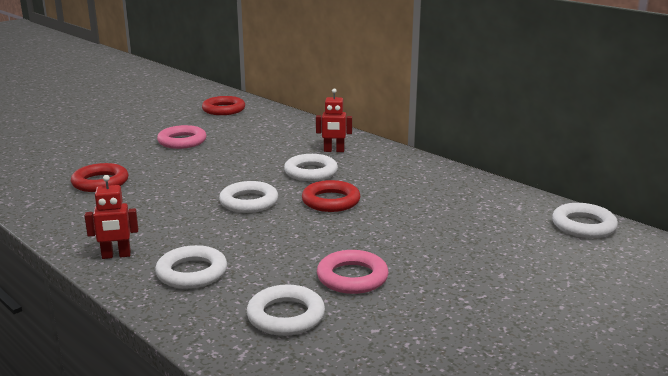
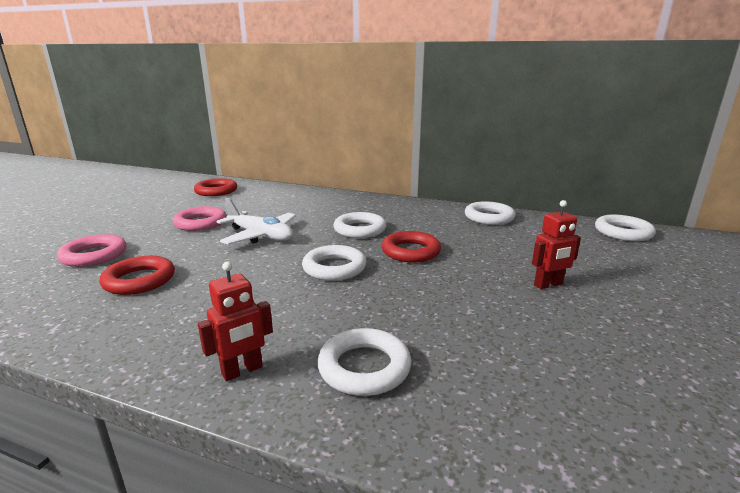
camera: 25 degrees left, 0 degrees up
white ring [247,284,325,336] -> white ring moved to [465,201,515,225]
red robot [316,88,352,152] -> red robot moved to [532,200,581,289]
pink ring [317,250,389,294] -> pink ring moved to [57,234,127,267]
none -> white plane [216,198,296,245]

